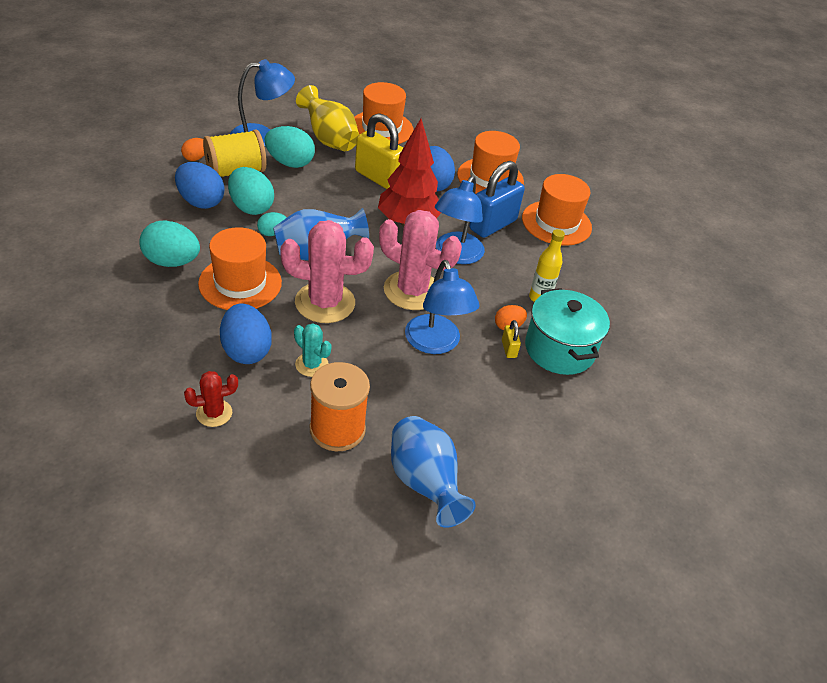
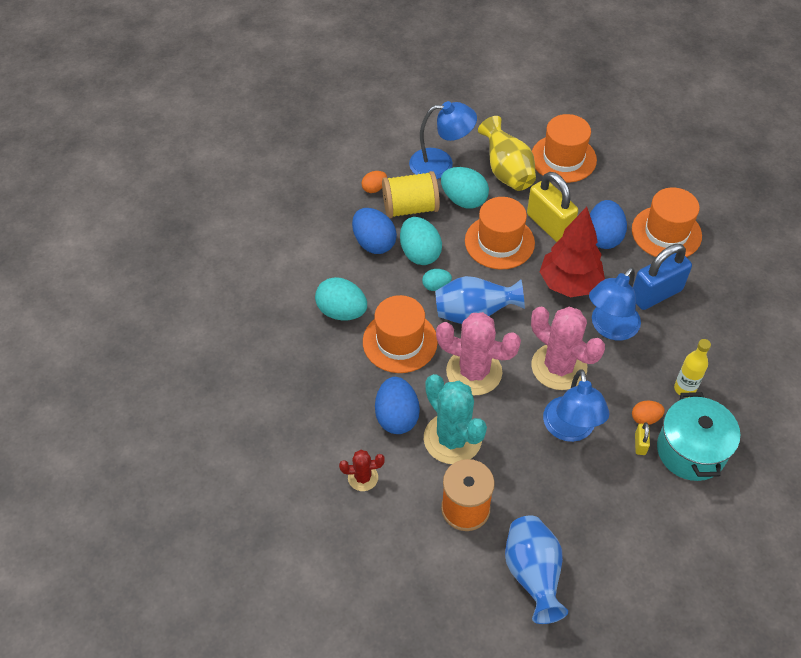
camera: 20 degrees right, 10 degrees up
turquoise cactus [294,324,332,377] -> turquoise cactus [424,374,487,464], size x1.96
orange hat [522,174,592,246] -> orange hat moved to [465,197,535,270]

